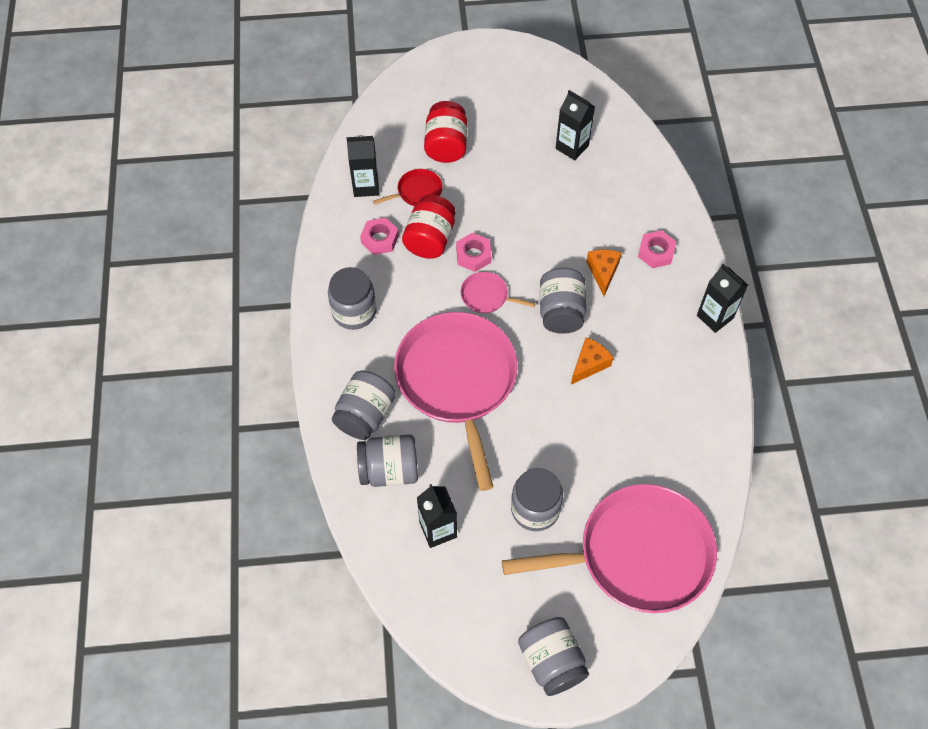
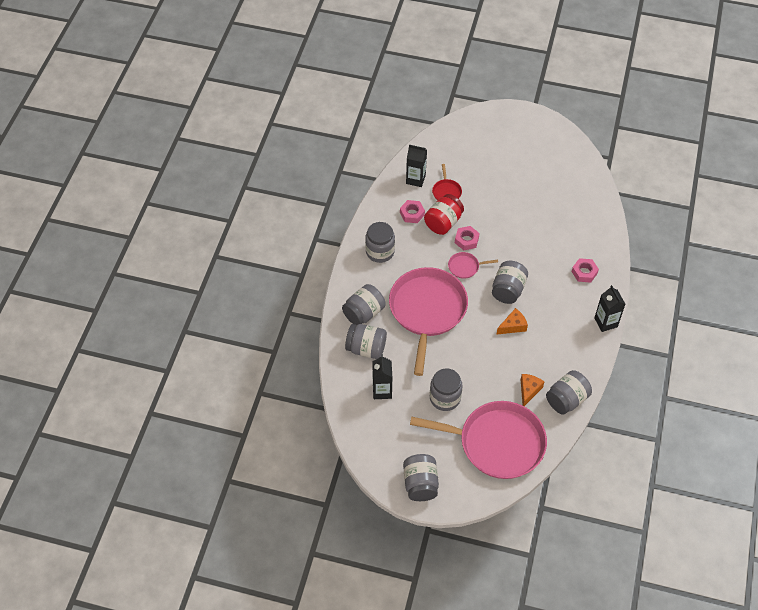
camera: 20 degrees right, 5 degrees down
red pan [373,169,443,206] -> red pan turned 90 degrees clockwise [432,164,462,200]
red jar [424,101,468,163] -> none
pink pan [460,272,536,313] -> pink pan turned 45 degrees counterclockwise [448,252,498,279]
black carton [556,90,595,160] -> none
orange cheese [586,249,622,296] -> orange cheese moved to [521,374,545,406]
none -> grey jar [546,370,592,415]

